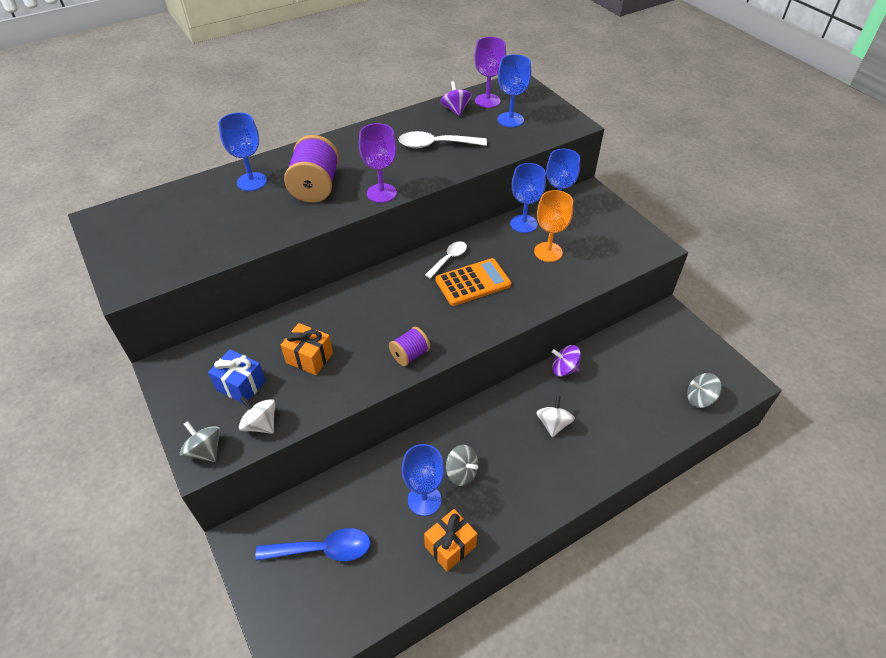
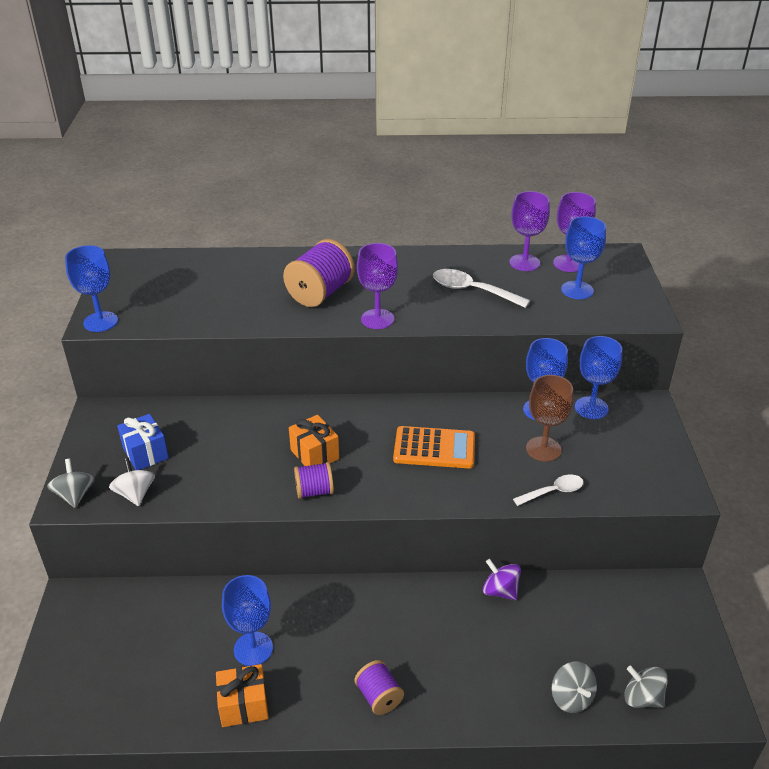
camera: 30 degrees right, 10 degrees down
blue goblet [218,112,267,191] -> blue goblet moved to [65,245,118,332]
blue spoon [255,528,371,561] -> none
orange gift [281,323,333,375] -> orange gift moved to [289,415,339,466]
white spoon [425,241,467,279] -> white spoon moved to [513,474,584,506]
purple spinning top [440,81,472,116] -> purple goblet [509,191,550,271]
grey spinning top [446,445,478,486] -> grey spinning top moved to [552,662,597,713]
orange goblet [534,190,573,262] -> brown goblet [526,375,574,462]
white spinning top [536,395,575,437] -> none
none -> purple spool [354,660,404,715]

